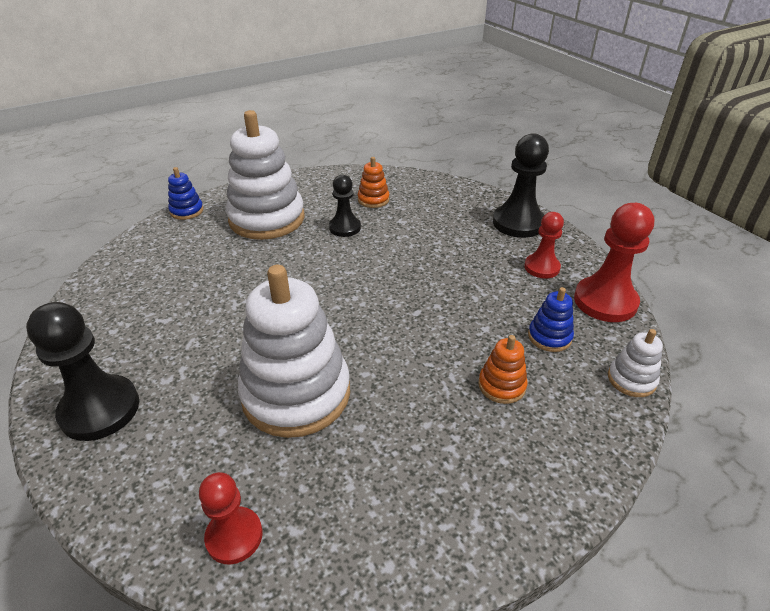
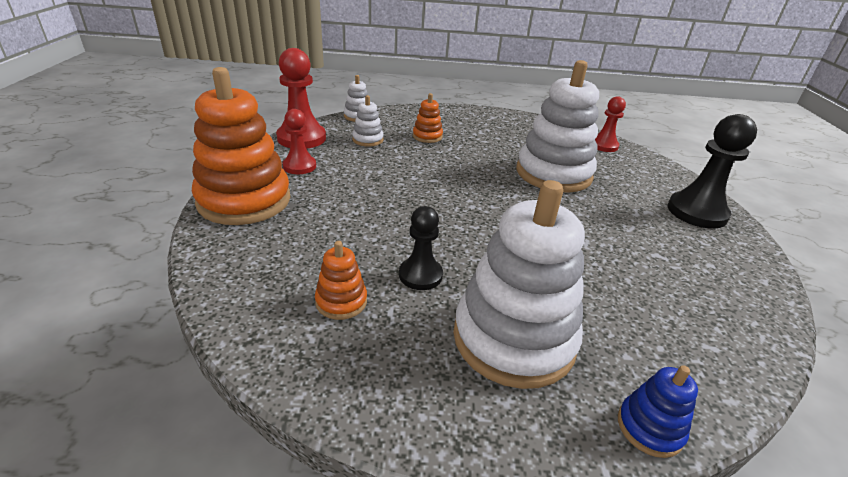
camera: 150 degrees left, 5 degrees down
black pawn [493,133,549,238] -> orange stacking toy [192,67,291,225]
blue stacking toy [528,287,574,352] -> white stacking toy [352,95,384,147]

